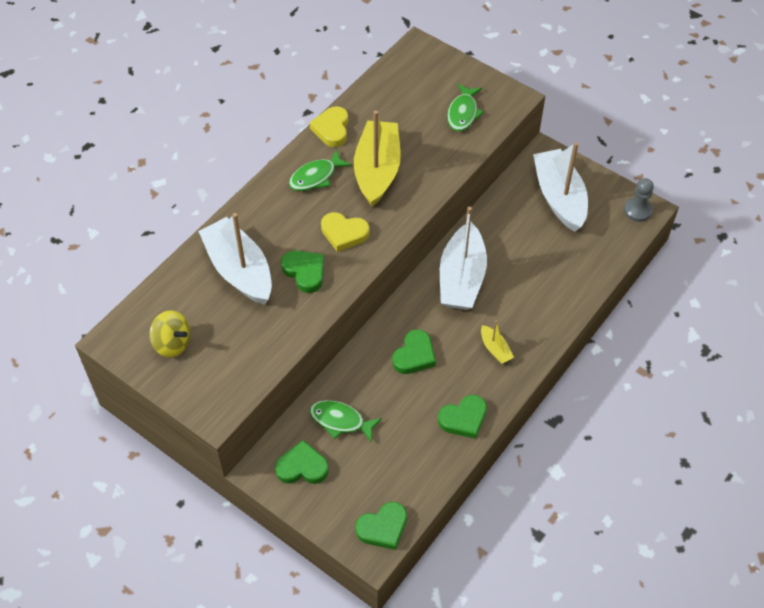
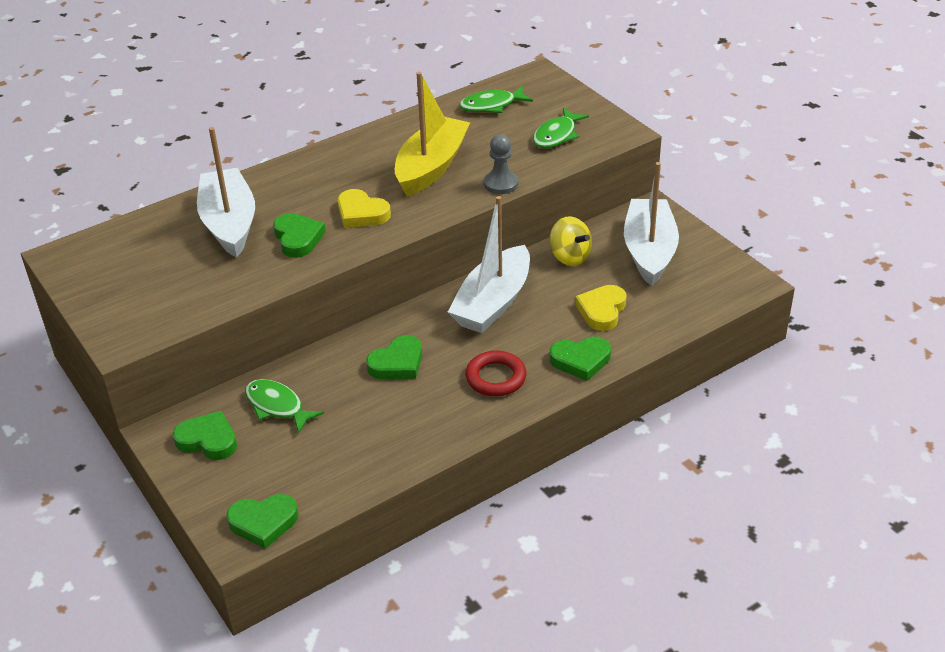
camera: 20 degrees right, 15 degrees down
yellow spinning top [149,311,191,357] -> yellow spinning top moved to [550,216,592,266]
green fish [289,150,352,191] -> green fish moved to [459,86,533,113]
yellow heart [310,106,348,147] -> yellow heart moved to [575,285,627,331]
green heart [438,395,487,439] -> green heart moved to [550,337,611,381]
yellow boat [481,320,514,364] -> red ring [465,351,526,396]
grey pawn [624,178,654,222] -> grey pawn moved to [484,134,518,194]

